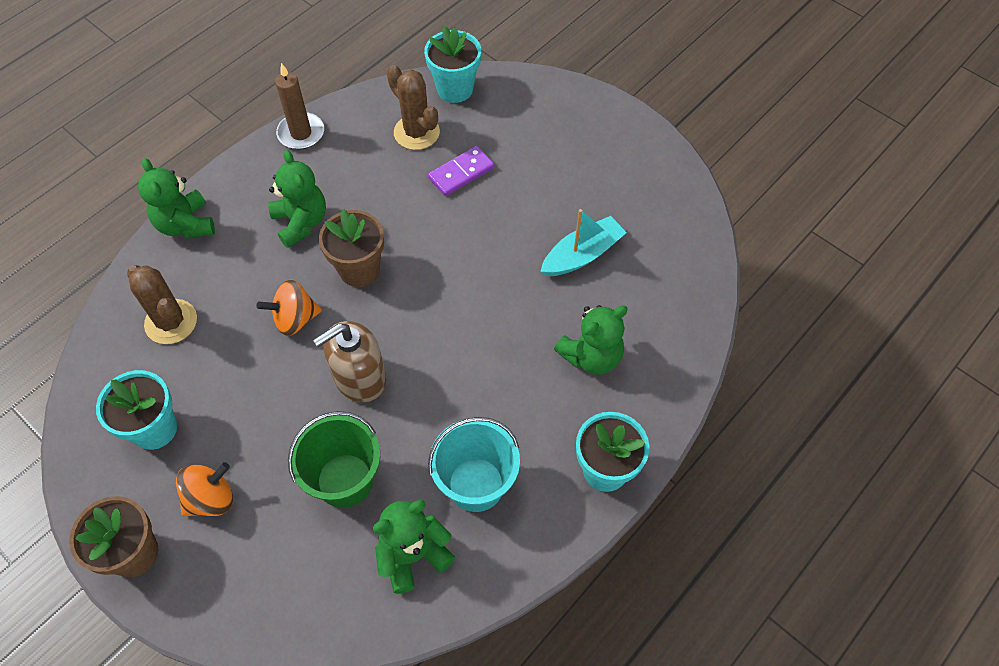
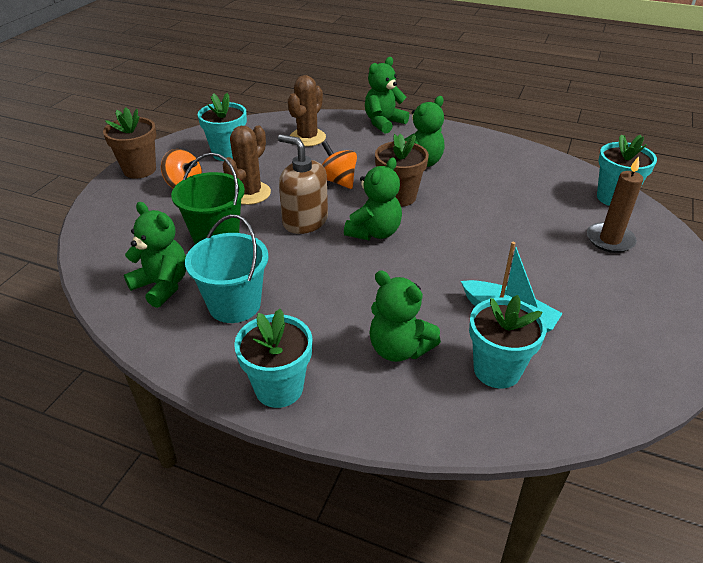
camera: 70 degrees right, 20 degrees down
brown candle [275,63,324,150] -> brown candle moved to [587,156,643,253]
brown cactus [387,65,440,150] -> brown cactus moved to [222,126,271,205]
purple domino [428,146,494,196] -> none
none -> green teddy bear [344,158,402,240]
none -> turquoise flower pot [469,295,547,388]

